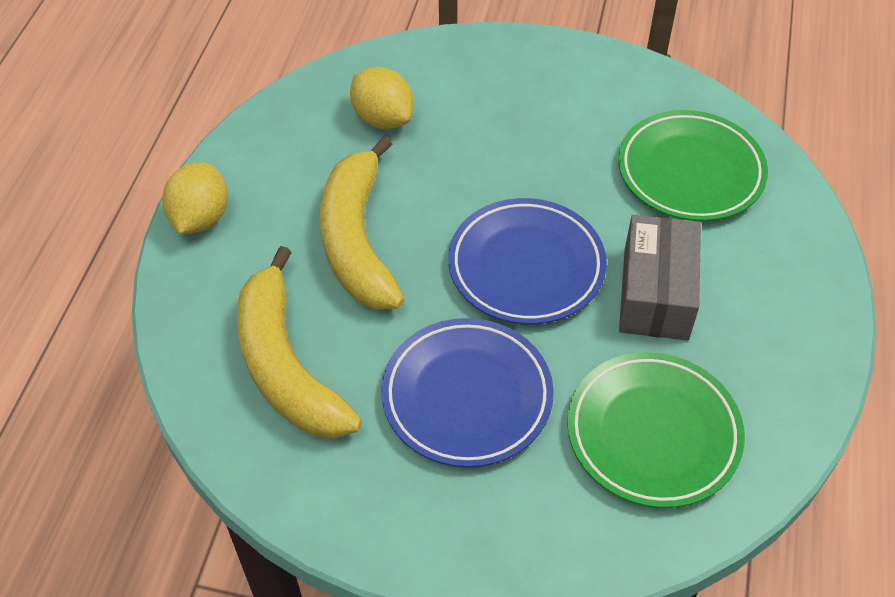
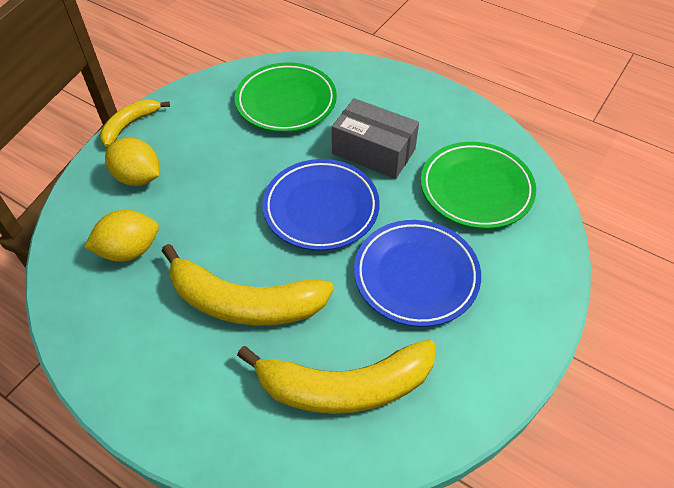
camera: 70 degrees left, 0 degrees up
yellow lemon [162,162,228,234] -> yellow lemon moved to [105,138,159,186]
none -> yellow banana [100,99,170,147]

